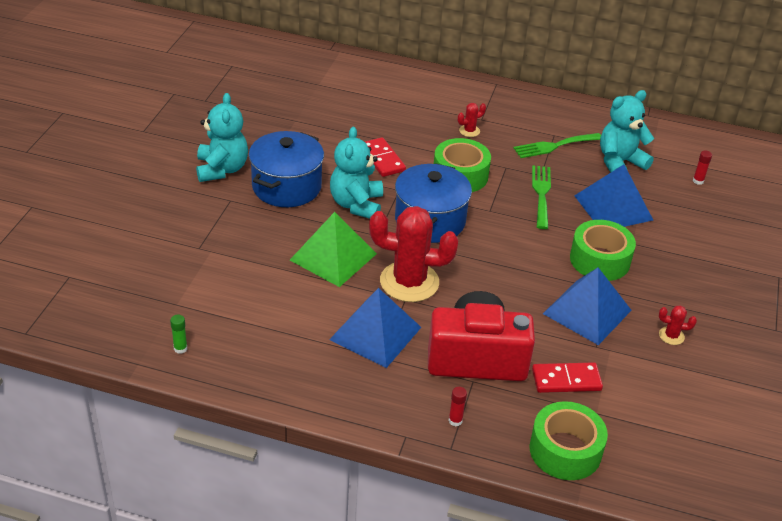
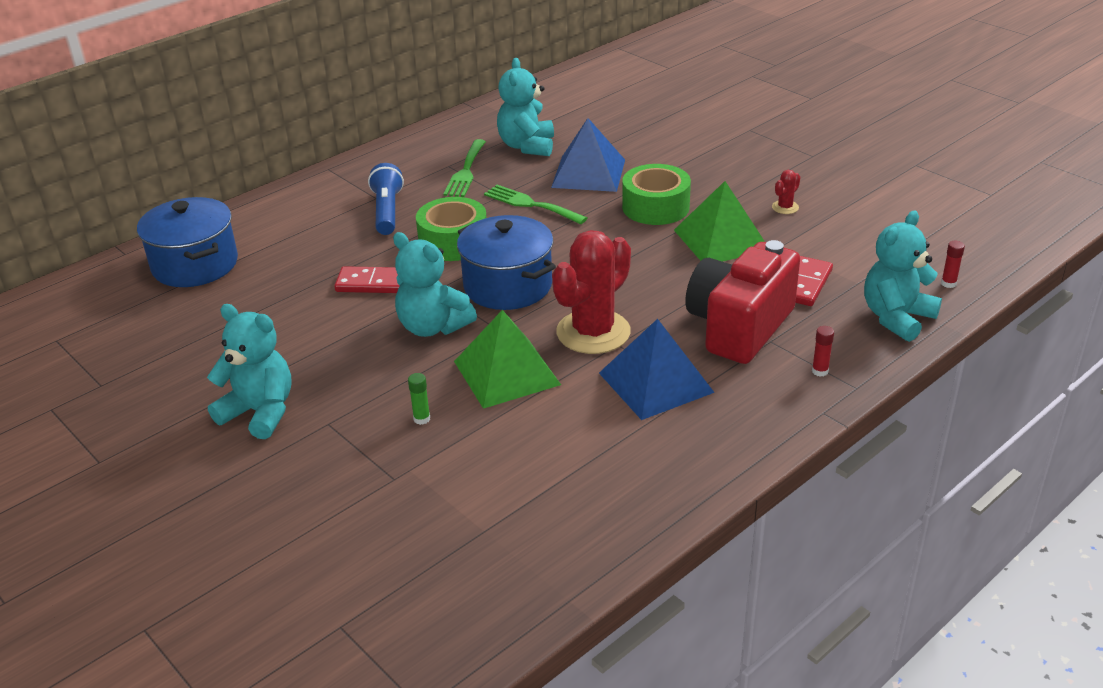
camera: 55 degrees left, 5 degrees down
green glue stick [170,315,187,354] -> green glue stick moved to [408,373,430,425]
blue pot [249,131,324,207] -> blue pot moved to [137,197,238,287]
red cactus [458,103,486,137] -> blue flashlight [368,163,404,235]
green tape [529,401,608,480] -> turquoise teddy bear [864,211,942,342]
blue pyramid [543,267,631,345] -> green pyramid [674,181,765,262]
red glue stick [693,151,712,185] -> red glue stick moved to [941,241,965,288]

